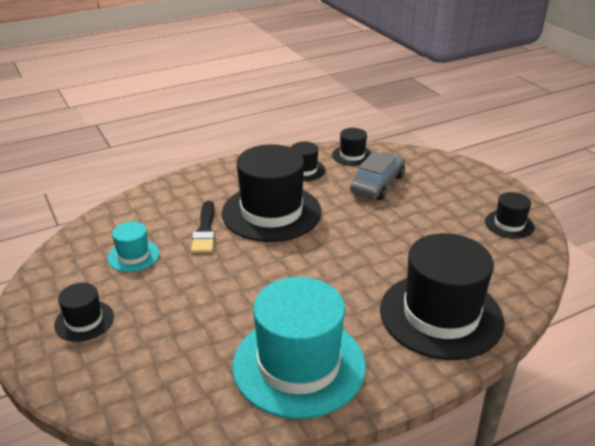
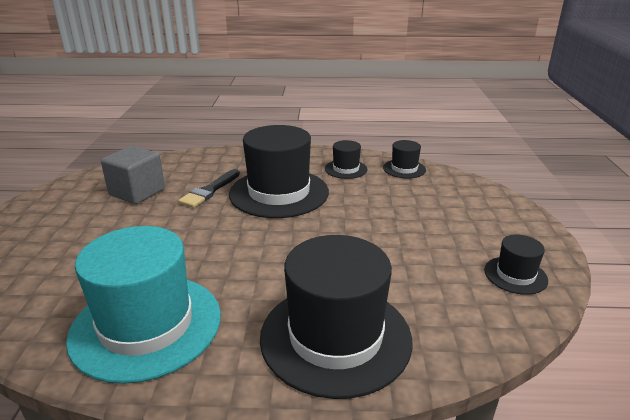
camera: 30 degrees right, 5 degrees down
black hat [54,283,114,342] -> none
turquoise hat [107,222,160,272] -> grey cube [101,146,165,204]
grey car [350,152,405,200] -> none

